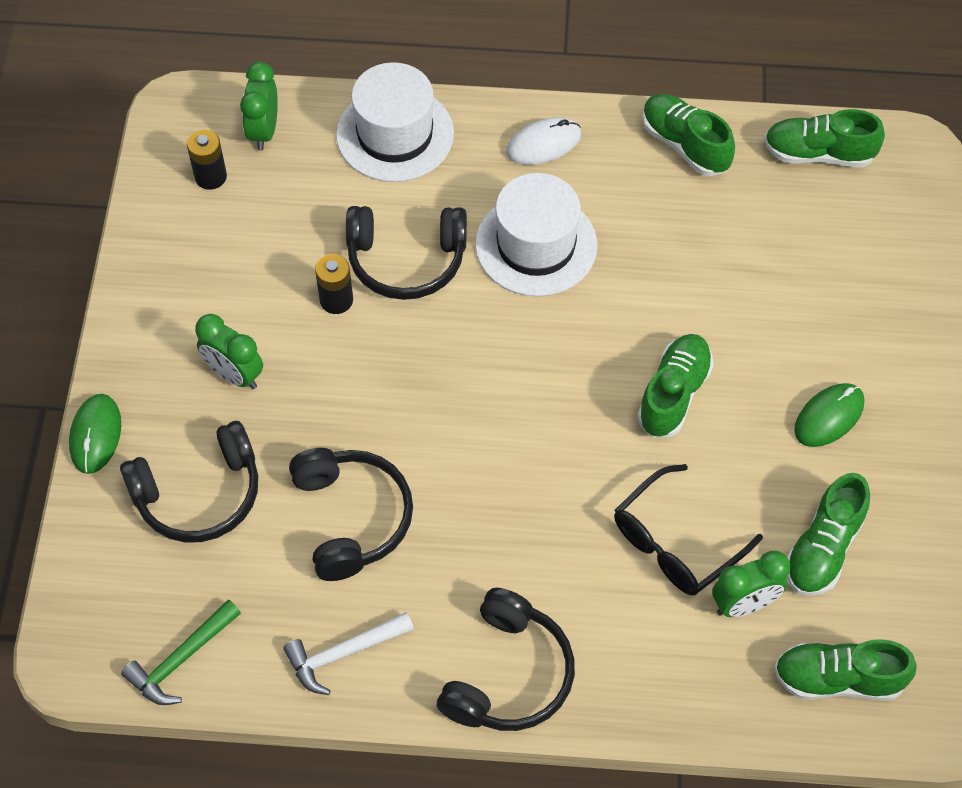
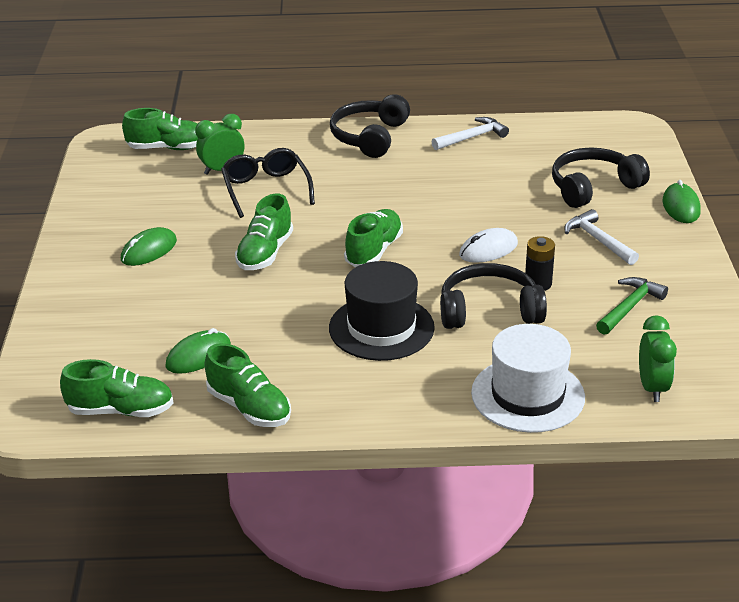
camera: 175 degrees right, 25 degrees down
green hammer [121,599,241,705] -> green hammer moved to [596,277,668,335]
black battery [187,130,227,190] -> none
green clock [195,314,263,389] -> white hammer [564,209,639,265]
black headphones [289,448,413,581] -> none
white hat [475,173,597,296] -> black hat [329,261,435,361]
white mouse [506,117,581,165] -> white mouse moved to [459,228,518,263]
black glasses [614,464,763,595] -> black glasses turned 60 degrees counterclockwise [221,148,315,218]
green shoe [787,473,870,596] -> green shoe moved to [344,209,403,267]
none -> green mouse [165,328,231,374]

